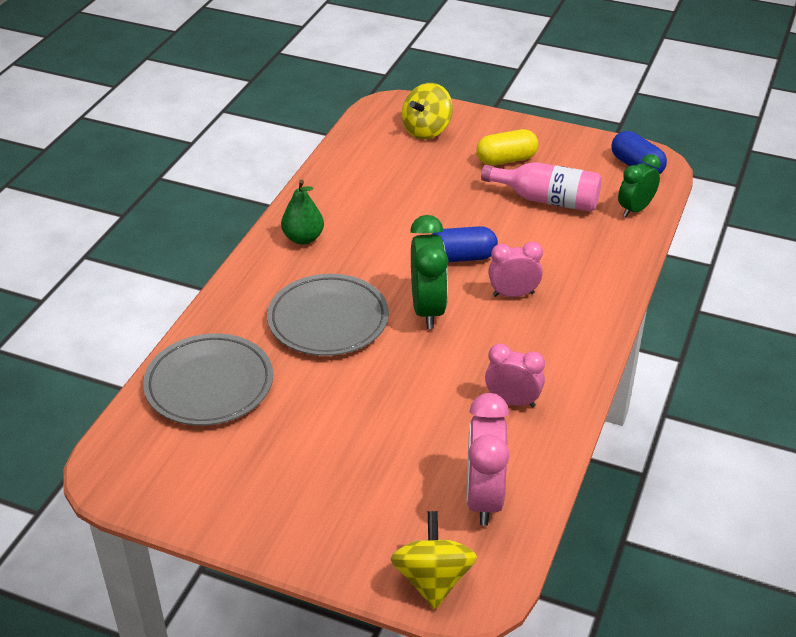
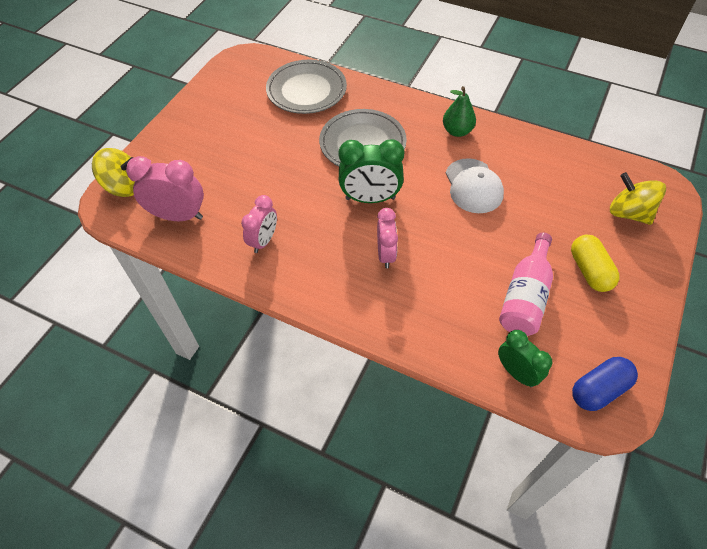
camera: 95 degrees right, 15 degrees up
blue capsule [431,226,498,262] -> none
none -> white cap [446,158,504,213]

